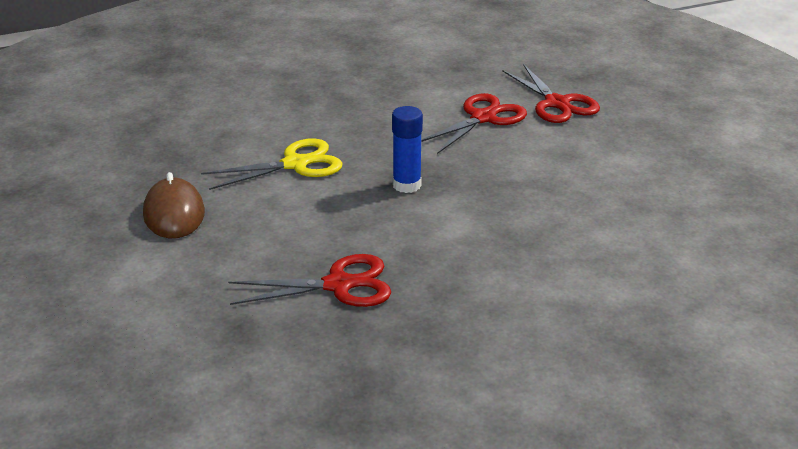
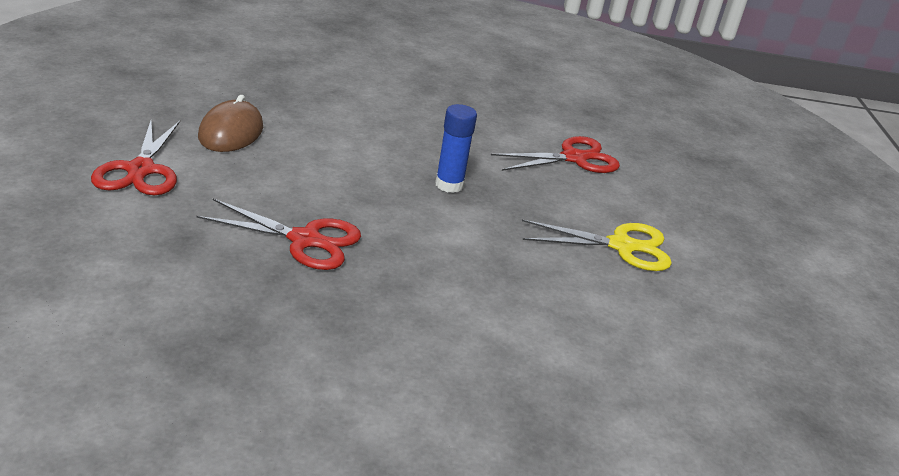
camera: 20 degrees right, 0 degrees up
yellow scissors [201,138,343,190] -> yellow scissors moved to [522,220,672,271]
red scissors [502,64,600,123] -> red scissors moved to [91,121,180,195]

